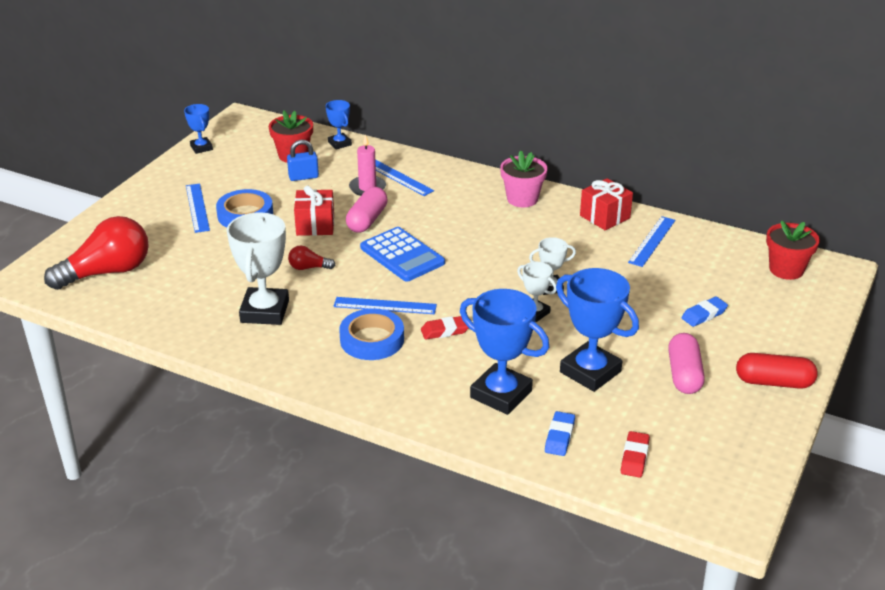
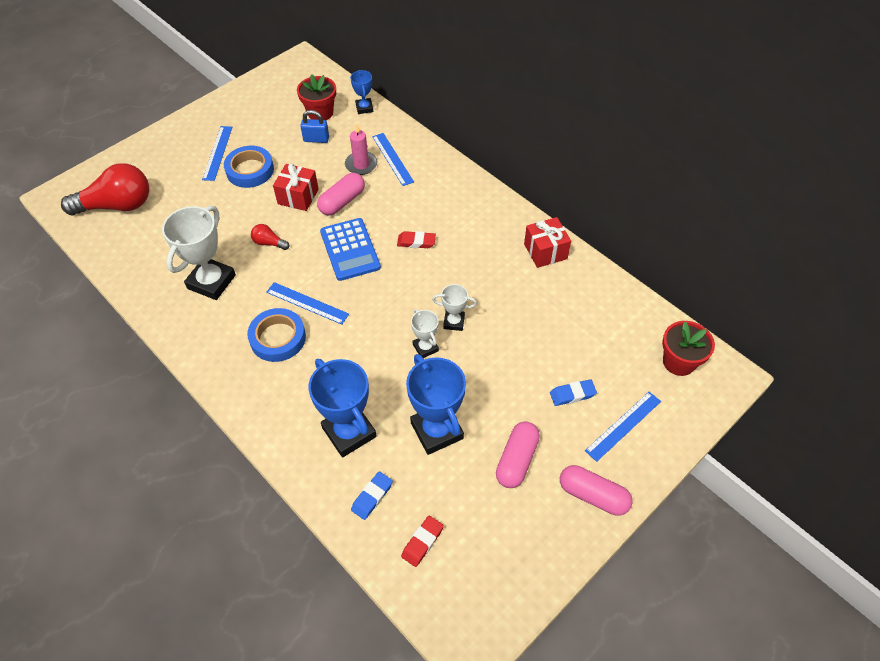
camera: 20 degrees right, 20 degrees up
blue trophy [184,104,213,154] -> none
red eraser [421,316,469,340] -> red eraser moved to [397,231,436,248]
pink flower pot [500,150,548,207] -> none
blue ruler [628,216,675,267] -> blue ruler moved to [585,392,661,462]
red capsule [736,353,818,389] -> pink capsule [560,465,633,516]

